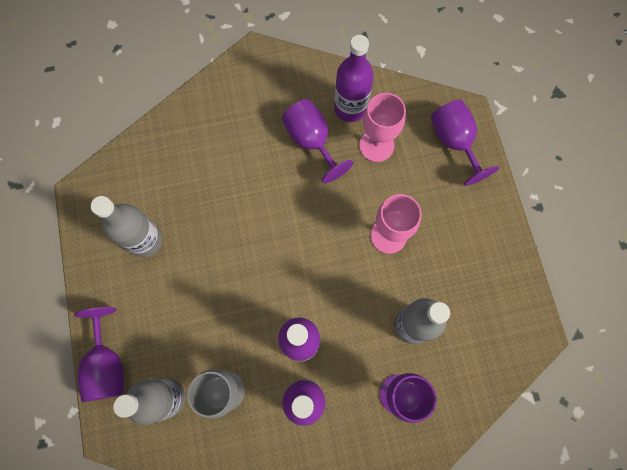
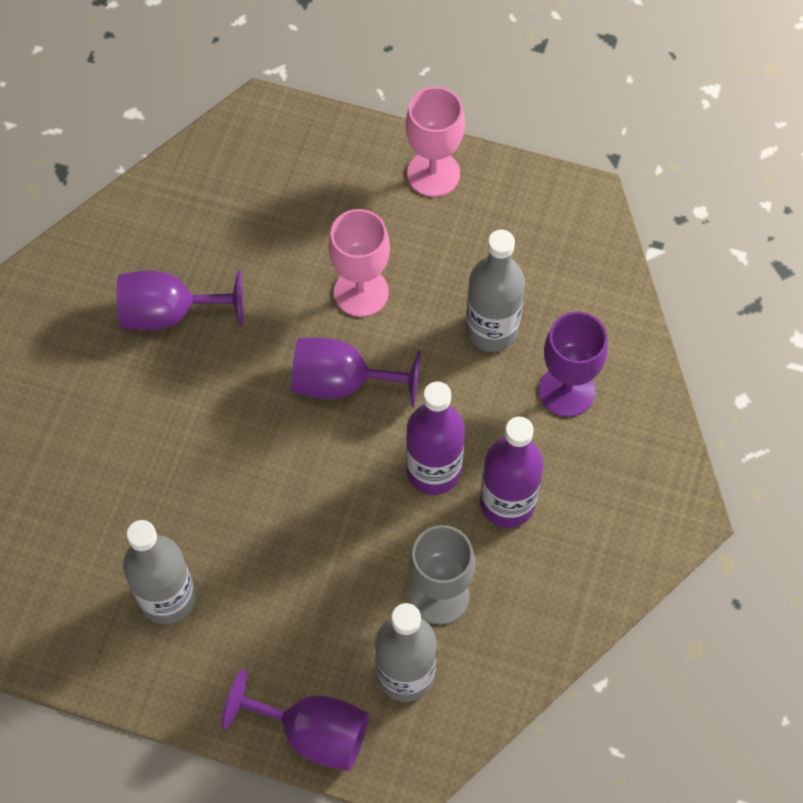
camera: 60 degrees left, 10 degrees down
purple bottle [334,35,374,122] -> none
pink goblet [359,93,406,162] -> pink goblet moved to [406,87,465,197]
purple goblet [431,99,499,186] -> purple goblet moved to [291,337,421,407]

